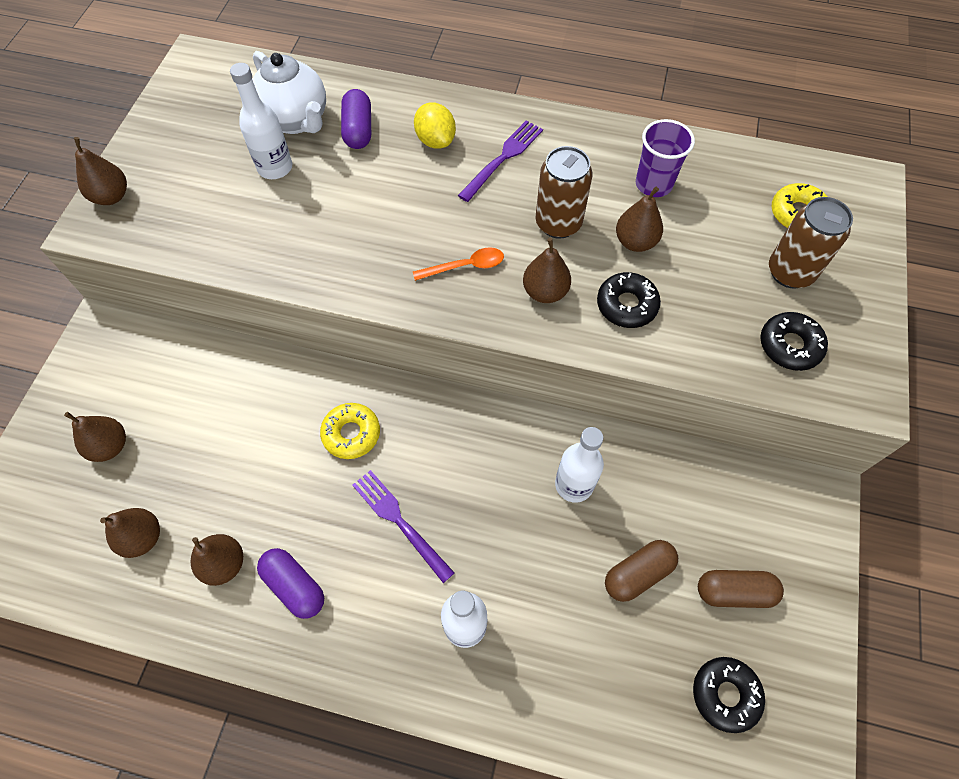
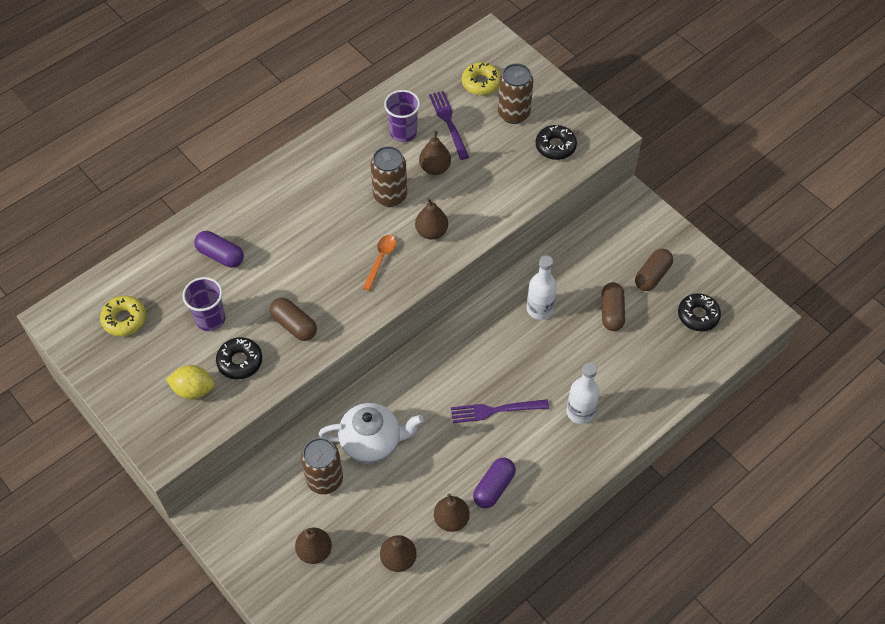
camera: 55 degrees left, 5 degrees down
brown pear [74,137,127,205] -> none
white bottle [230,63,292,179] -> purple cup [182,277,225,331]
white teapot [252,51,326,134] -> white teapot moved to [319,403,424,464]
purple capsule [257,548,324,619] -> purple capsule turned 45 degrees counterclockwise [473,458,516,508]
yellow donut [320,403,380,459] -> yellow donut moved to [100,295,146,336]
yellow lemon [414,102,456,149] -> yellow lemon moved to [166,365,215,399]
purple fork [458,120,543,202] -> purple fork moved to [429,91,469,160]
black donut [597,272,661,328] -> black donut moved to [216,337,262,380]
none -> brown capsule [270,298,317,341]
none -> brown can [301,438,343,494]

